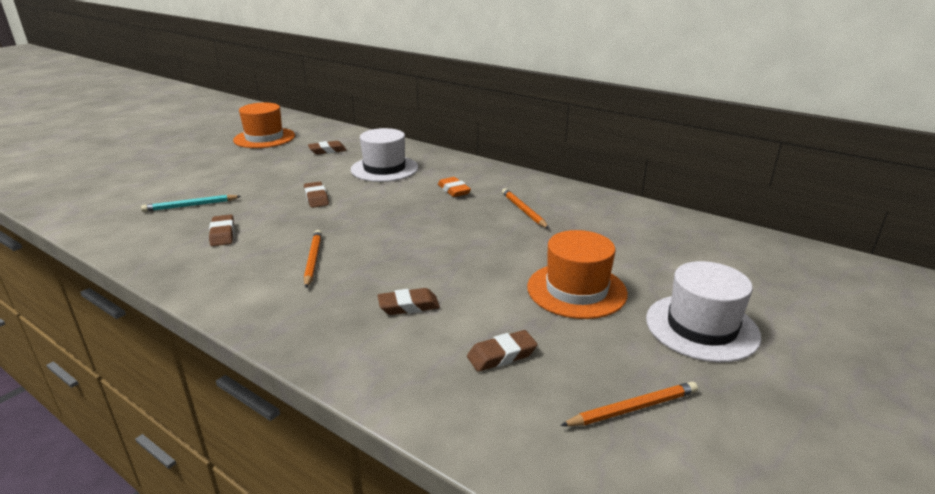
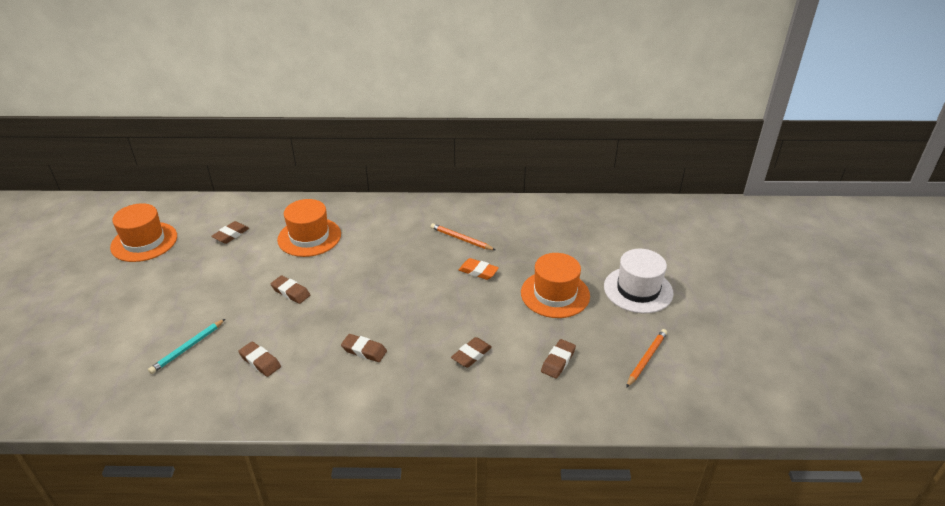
camera: 35 degrees left, 10 degrees up
orange pencil [304,230,322,288] -> brown eraser [341,334,387,362]
white hat [351,128,418,182] -> orange hat [277,199,341,257]
orange eraser [438,177,471,197] -> orange eraser moved to [459,258,499,280]

